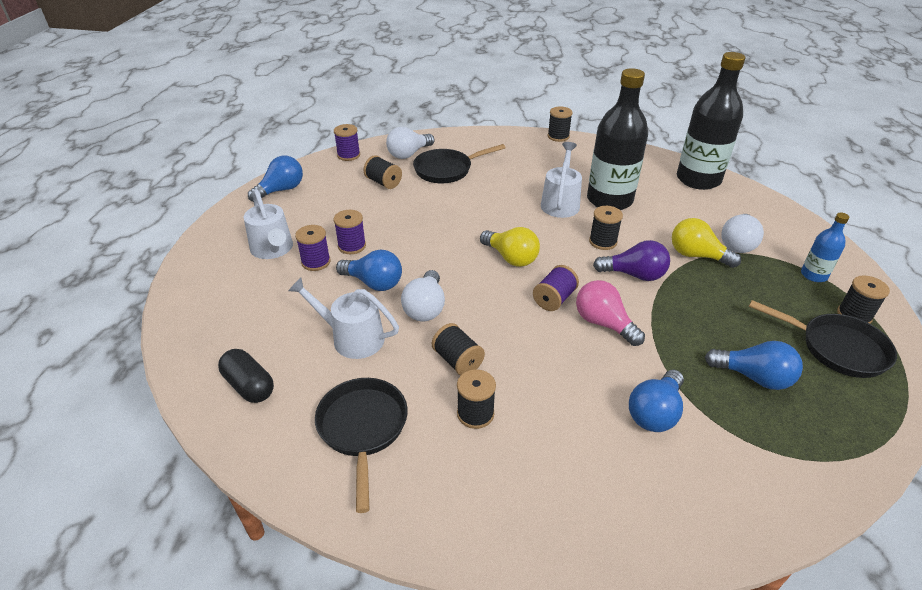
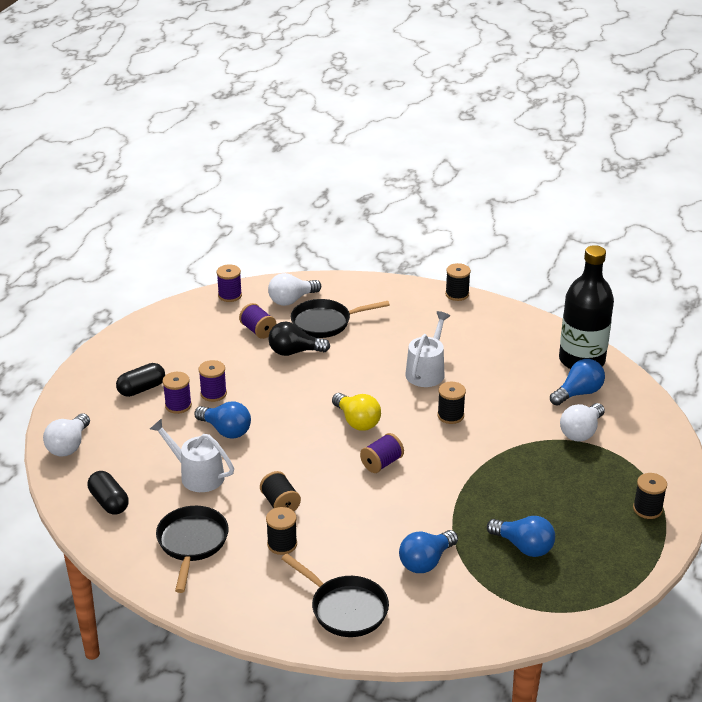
camera: 10 degrees right, 5 degrees down
white watering can [244,189,293,259] -> black capsule [116,363,165,397]
blue light bulb [248,156,303,202] -> blue light bulb moved to [550,359,605,406]
black spool [364,155,402,189] -> purple spool [239,303,276,339]
white light bulb [401,270,445,321] -> white light bulb moved to [43,413,90,457]
pink light bulb [576,280,645,346] -> none
black bottle [587,68,648,210] -> none
purple light bulb [593,240,670,281] -> none
yellow light bulb [672,218,741,268] -> none
black pan [749,300,897,378] -> black pan moved to [281,554,389,637]
blue bottle [801,213,849,282] -> none
none -> black light bulb [268,322,330,356]

